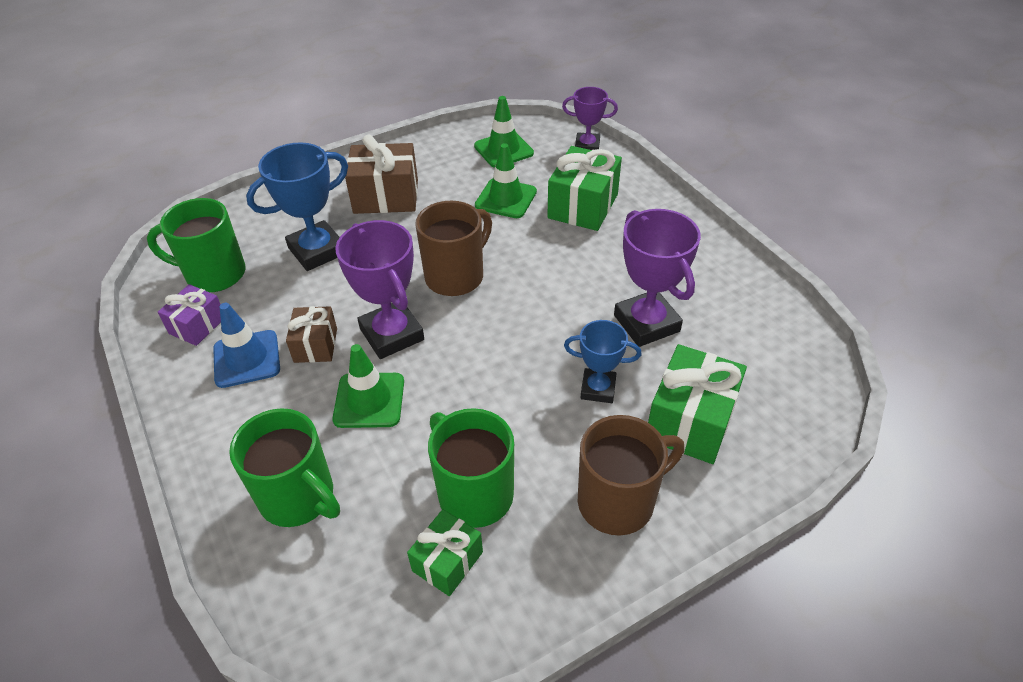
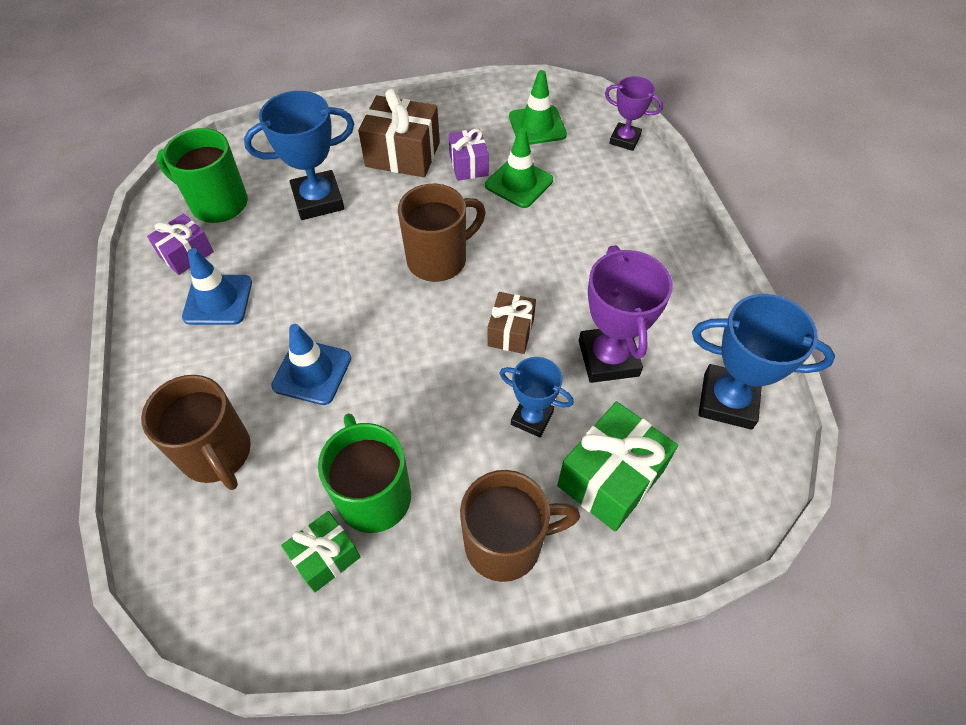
camera: 15 degrees right, 10 degrees up
green mug [229,408,340,527] -> brown mug [141,375,251,490]
brown gift [286,306,337,363] -> brown gift moved to [487,292,536,354]
green traffic cone [332,344,404,428] -> blue traffic cone [271,324,351,405]
purple trophy [335,220,424,359] -> none
green gift [547,146,622,231] -> none
none -> purple gift [449,129,489,181]
none -> blue trophy [692,294,835,430]

